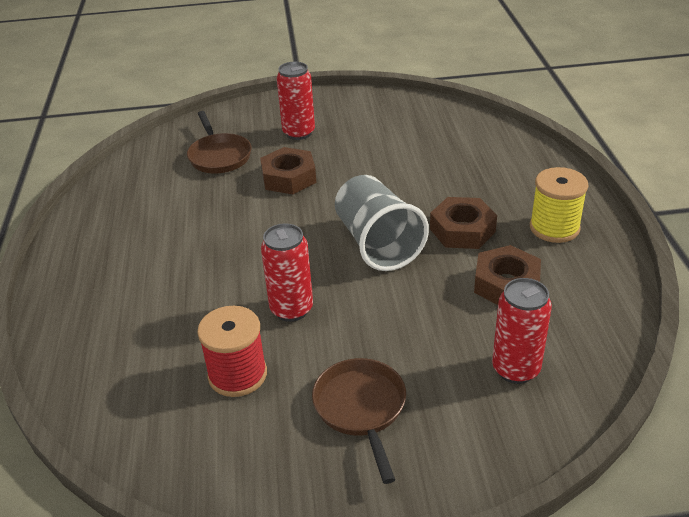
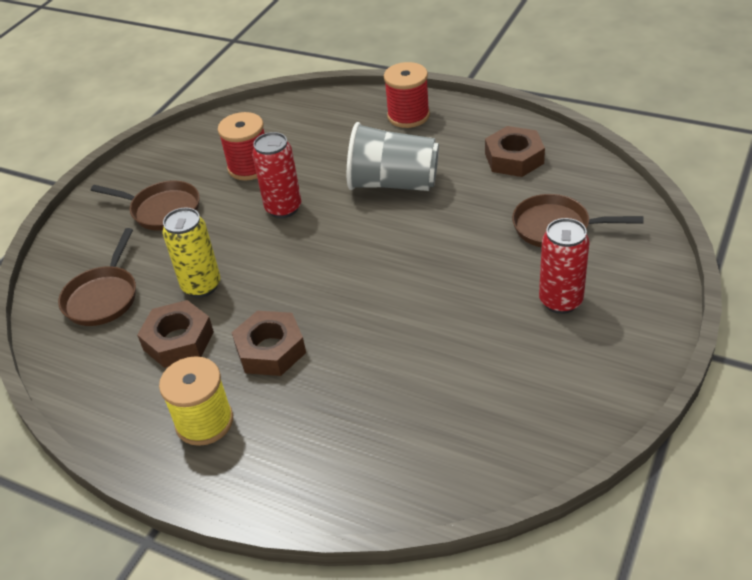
camera: 125 degrees right, 5 degrees up
brown nut [260,147,316,194] -> brown nut moved to [485,126,545,177]
grey cup [335,175,429,271] -> grey cup moved to [347,122,439,191]
red can [492,278,552,384] -> brown pan [58,228,136,326]
none -> yellow can [162,208,221,298]
none -> red spool [384,62,430,128]

